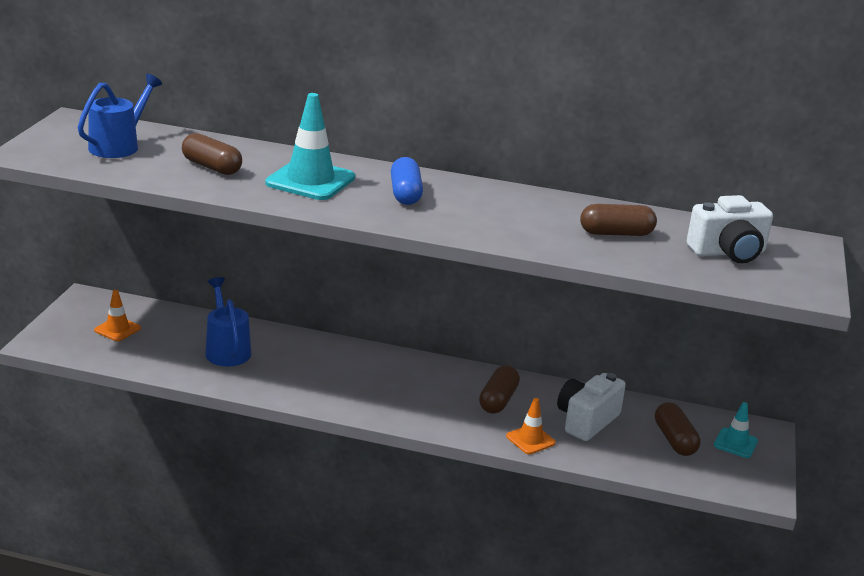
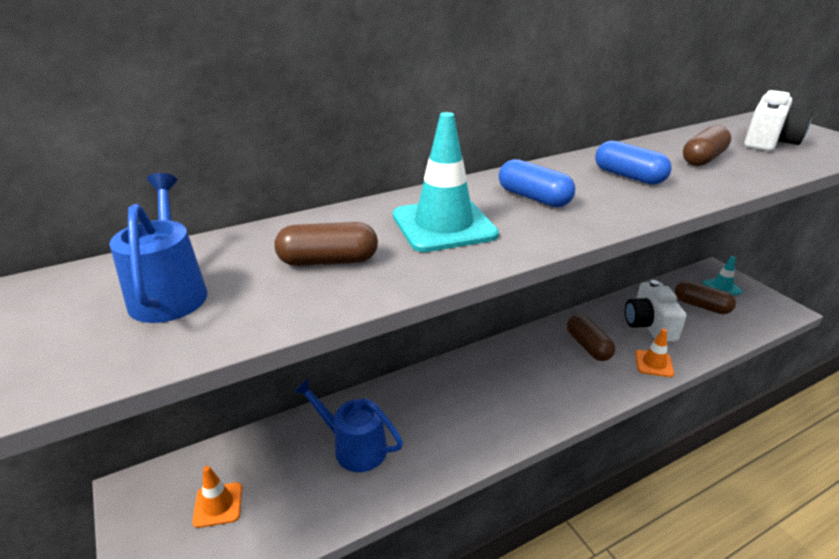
camera: 40 degrees left, 5 degrees up
none -> blue capsule [595,141,671,185]

